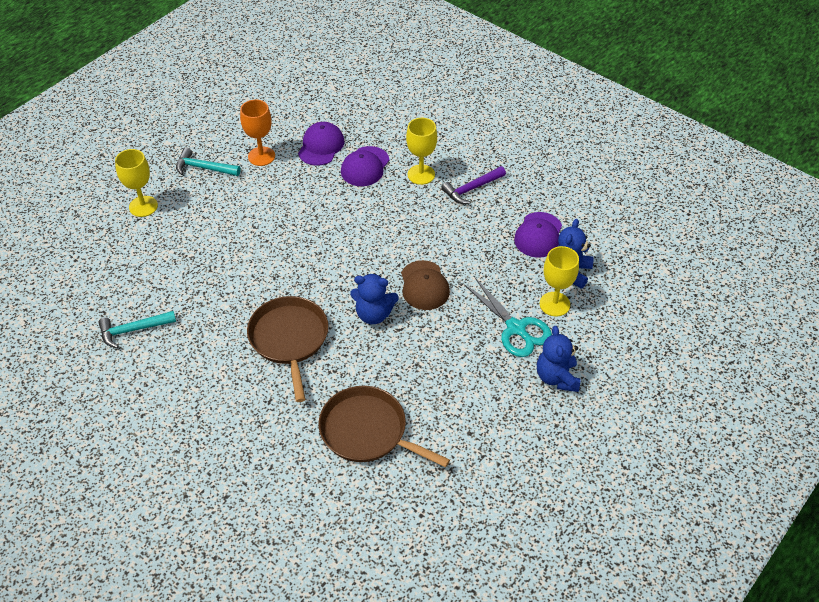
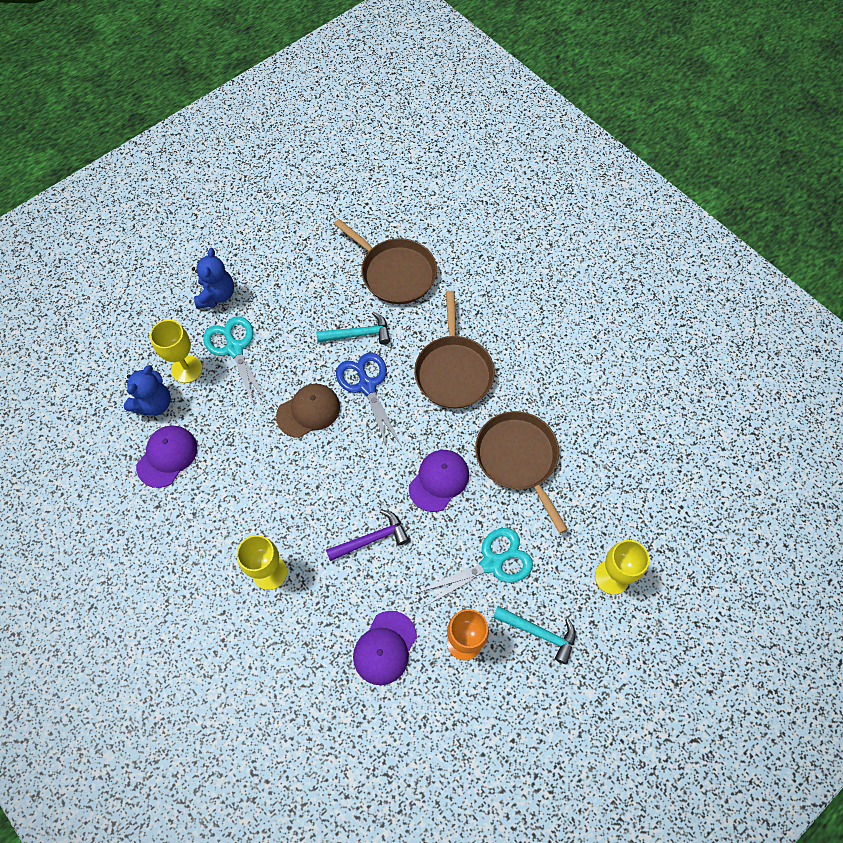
camera: 170 degrees left, 15 degrees up
turquoise hammer [99,311,176,348] -> turquoise hammer moved to [316,312,390,345]
purple cap [341,146,390,186] -> purple cap moved to [409,450,469,512]
blue teddy bear [350,273,399,324] -> blue scissors [336,353,402,450]
brown cap [401,260,450,310] -> brown cap turned 60 degrees clockwise [276,384,340,438]
purple hammer [441,166,506,204] -> purple hammer moved to [326,509,409,561]
none -> turquoise scissors [417,528,533,607]
none -> brown pan [475,411,568,533]

